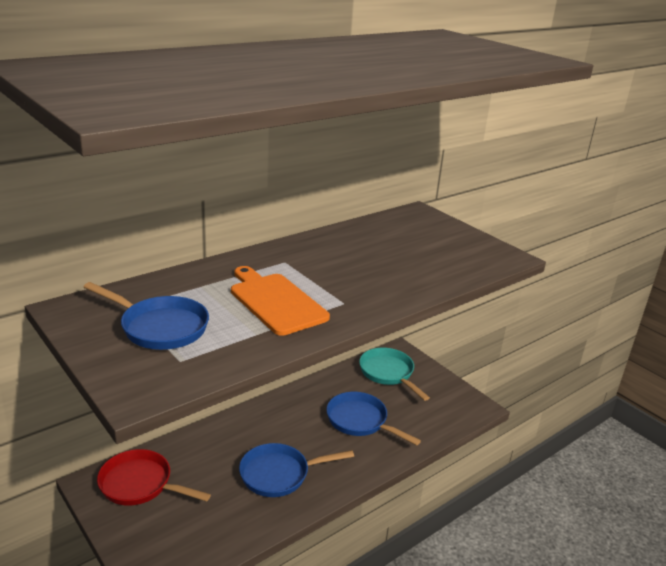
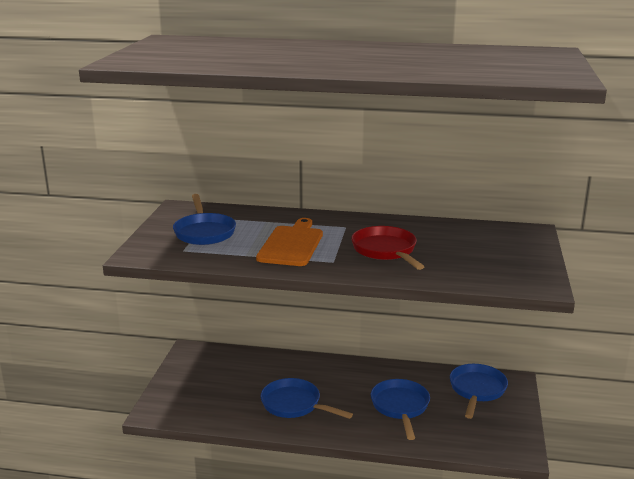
camera: 50 degrees right, 5 degrees down
red pan [97,449,211,505] -> red pan moved to [351,226,425,270]
turquoise pan [359,348,430,401] -> blue pan [450,364,508,419]

